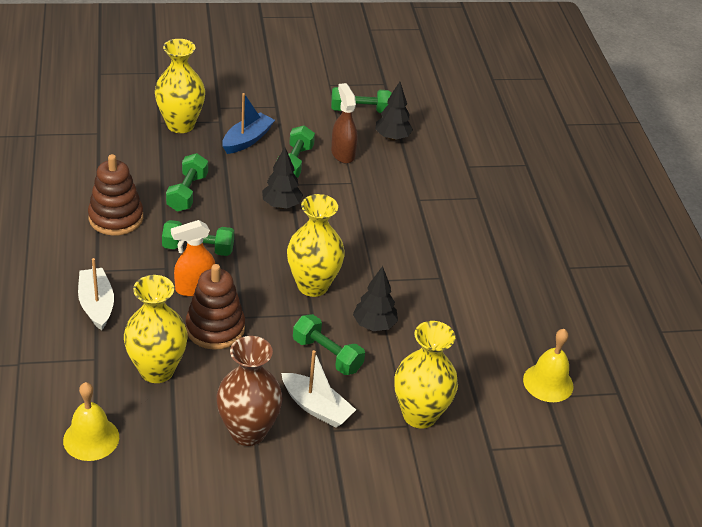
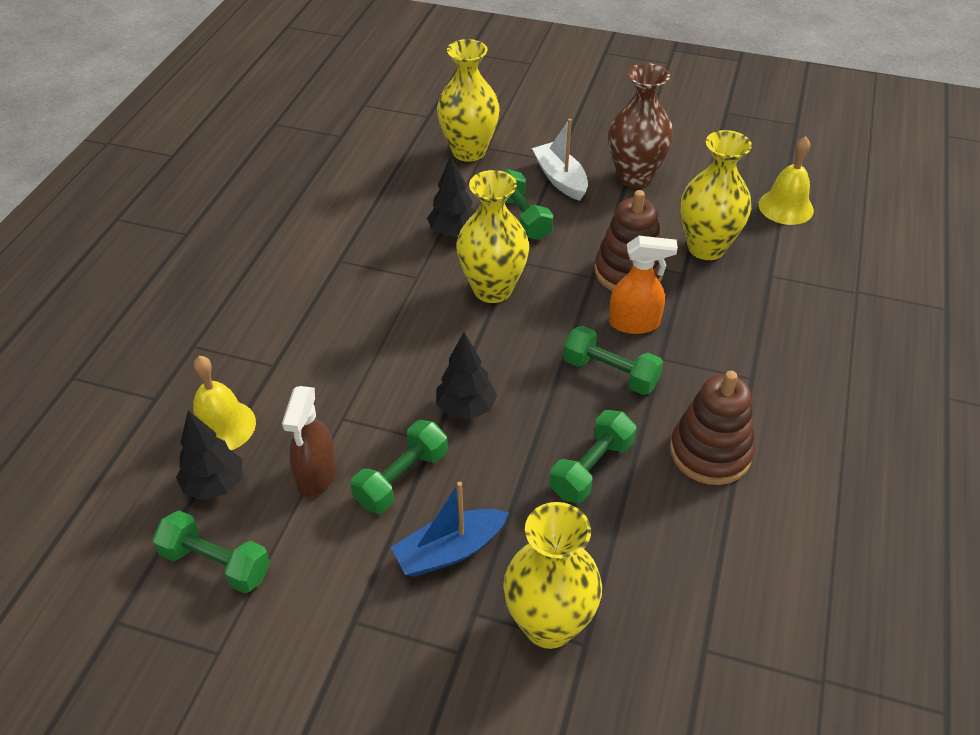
camera: 150 degrees left, 5 degrees up
white boat [78,258,114,331] -> none
yellow bell [523,329,574,402] -> yellow bell moved to [193,356,256,450]

